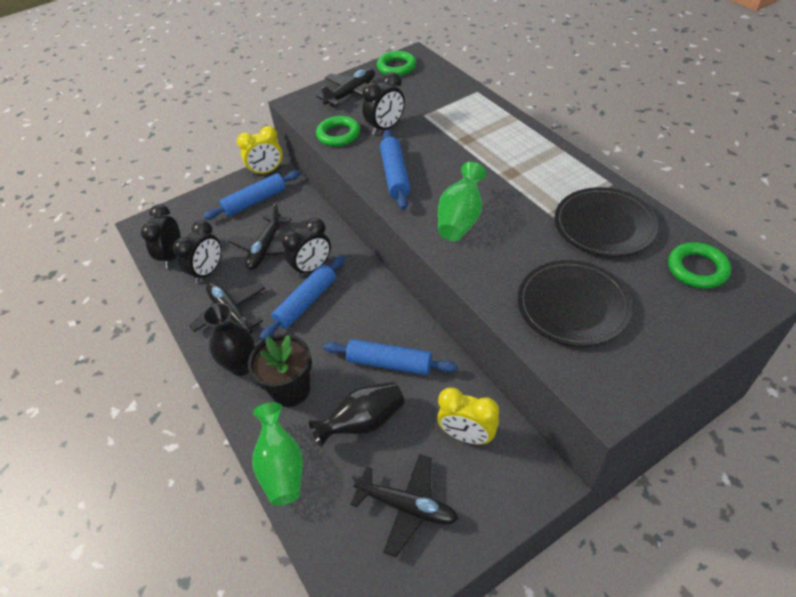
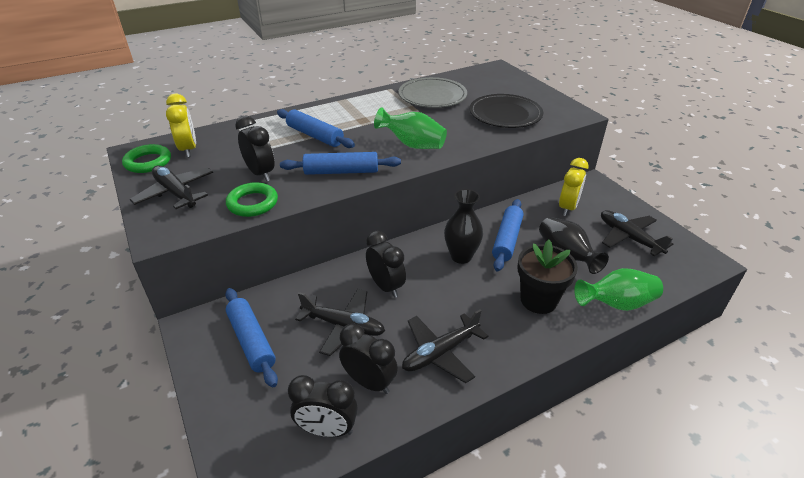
camera: 90 degrees left, 10 degrees down
black vase [202,303,255,376] -> black vase moved to [444,189,483,264]
yellow clock [237,126,283,176] -> yellow clock moved to [166,94,196,157]
blue rolling pin [260,255,345,340] -> blue rolling pin moved to [277,109,355,148]
black plane [350,454,458,558] -> black plane turned 60 degrees counterclockwise [601,210,673,257]
black plate [555,187,658,257] -> grey plate [399,77,467,108]
green ring [668,242,731,289] -> none

